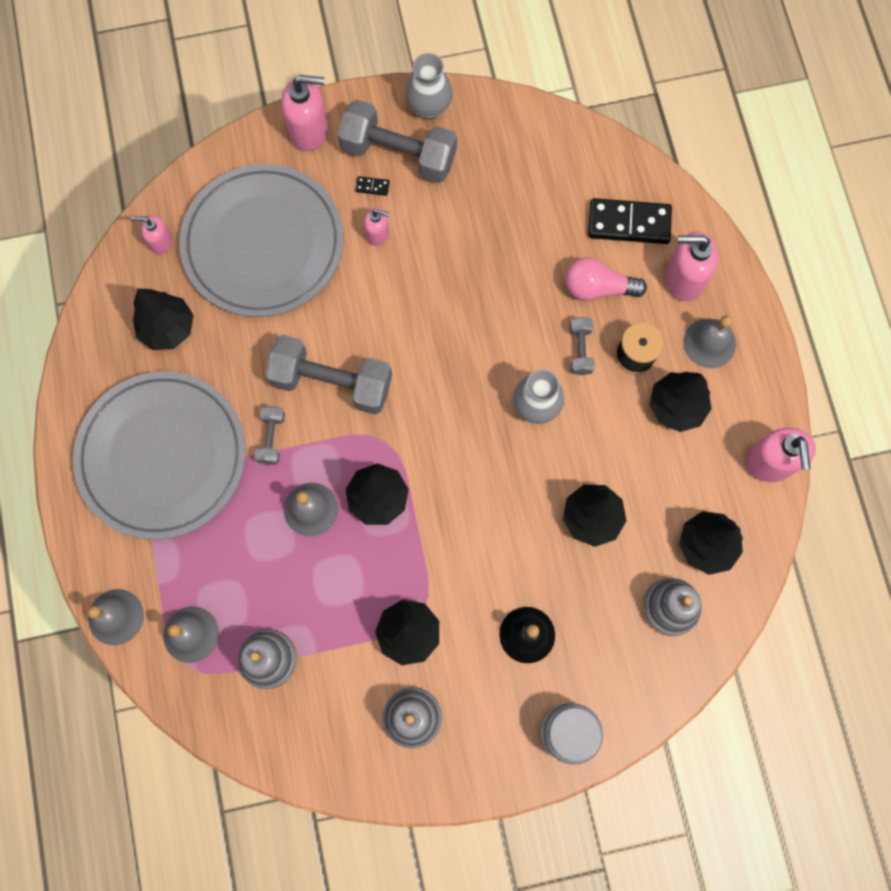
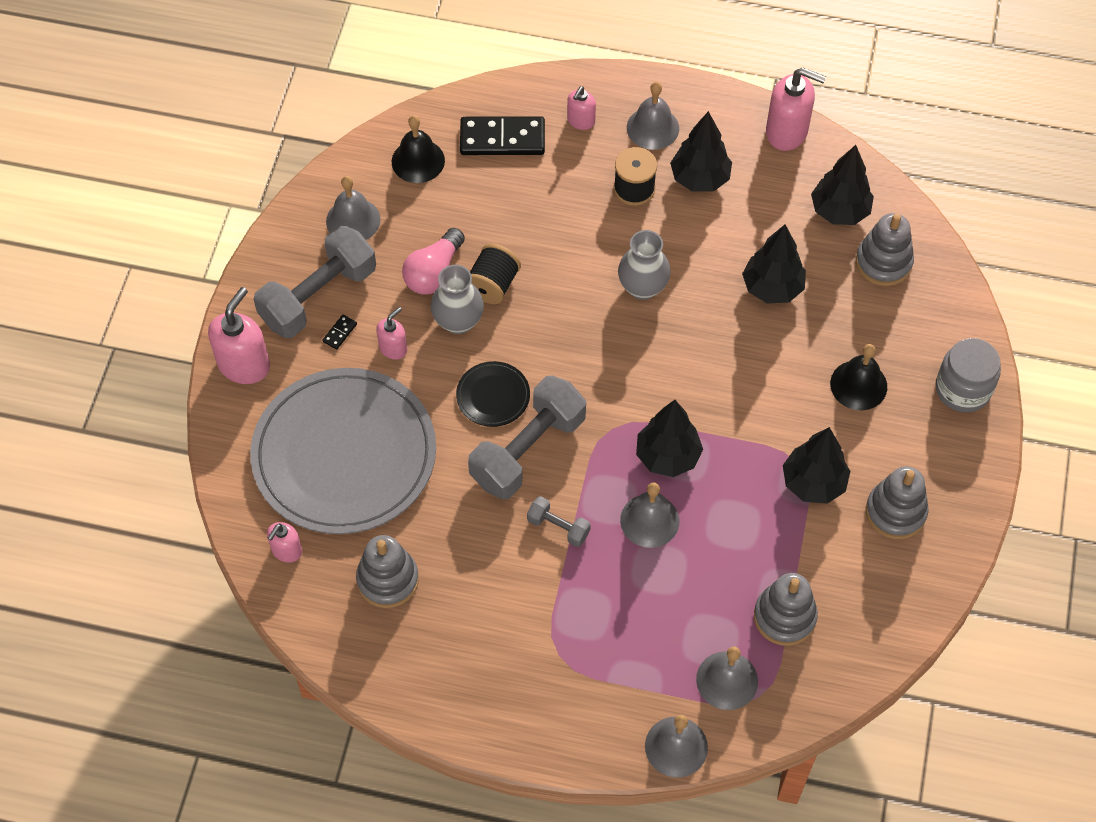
camera: 65 degrees left, 15 degrees down
grey plate [73,371,246,540] -> none
black tree [133,289,194,350] -> grey stacking toy [356,535,419,608]
grey vase [405,53,453,119] -> grey vase moved to [431,265,484,334]
pink light bulb [565,257,647,301] -> pink light bulb moved to [402,228,465,295]
grey dumbbell [570,317,595,375] -> none
black domino [588,198,672,244] -> black domino turned 60 degrees clockwise [460,116,545,155]
pink soap dispenser [665,232,719,302] -> pink soap dispenser [567,86,596,130], size x0.56
none -> grey bell [326,176,380,240]
none -> black bell [392,115,445,183]
none -> black plate [456,361,530,427]
none -> black spool [470,243,521,304]

